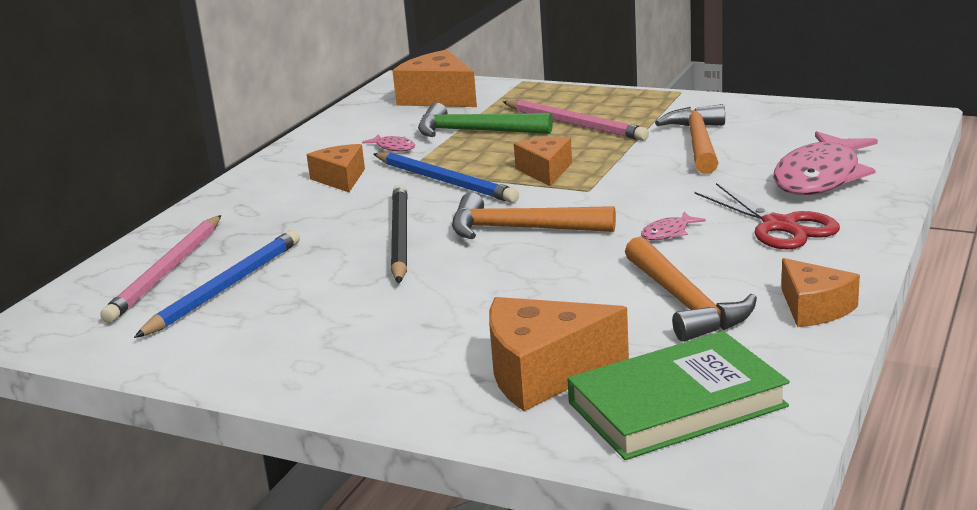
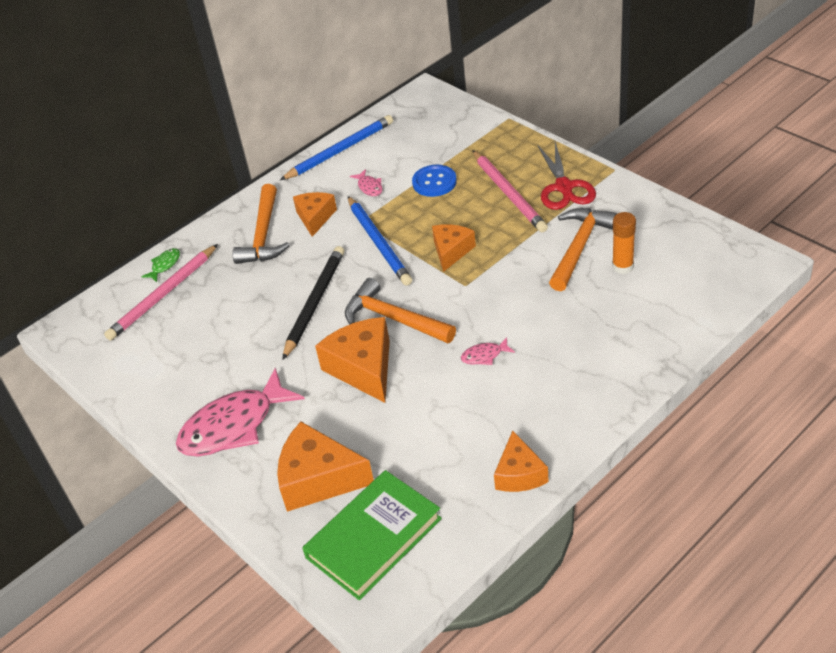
camera: 25 degrees right, 20 degrees up
blue pencil [134,230,300,338] -> blue pencil moved to [280,115,393,180]
orange cheese [392,50,477,107] -> orange cheese moved to [315,317,390,403]
green hammer [418,103,553,137] -> blue button [412,165,457,197]
green book [567,331,790,460] -> green book turned 45 degrees counterclockwise [302,470,442,600]
orange hammer [625,237,757,342] -> orange hammer moved to [232,184,290,264]
red scissors [694,183,840,250] -> red scissors moved to [537,142,596,210]
pink fish [773,131,878,195] -> pink fish moved to [176,368,305,457]
none -> green fish [141,248,180,282]
none -> orange glue stick [612,212,636,274]

